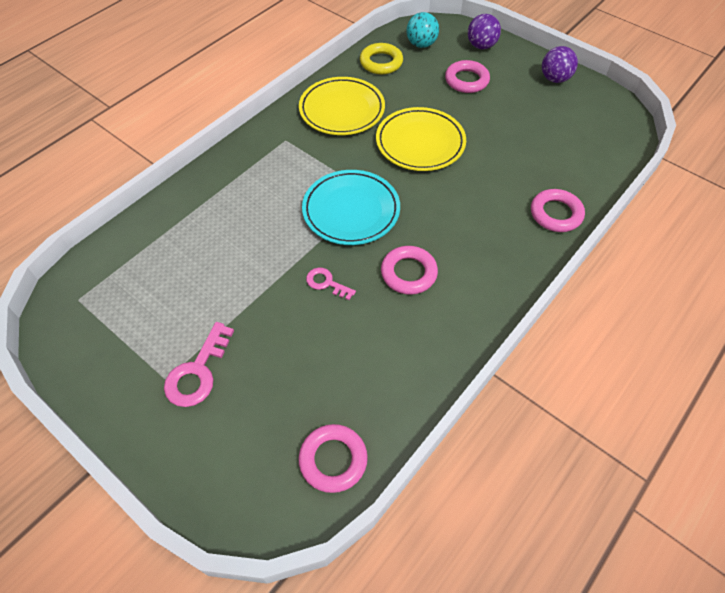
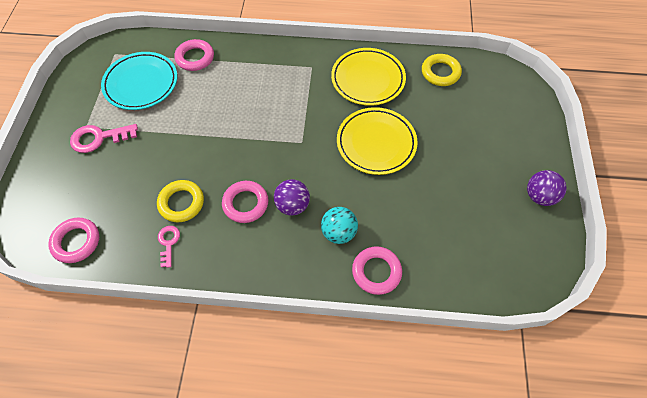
camera: 55 degrees right, 5 degrees up
turquoise plate [302,170,400,245] -> turquoise plate moved to [101,52,177,110]
pink key [306,267,356,300] -> pink key moved to [158,226,180,268]
turquoise ball [406,12,439,48] -> turquoise ball moved to [321,207,358,244]
pink ring [445,60,490,93] -> pink ring moved to [175,39,214,71]
purple ball [468,14,501,49] -> purple ball moved to [274,179,310,216]
none -> yellow ring [157,180,204,222]

